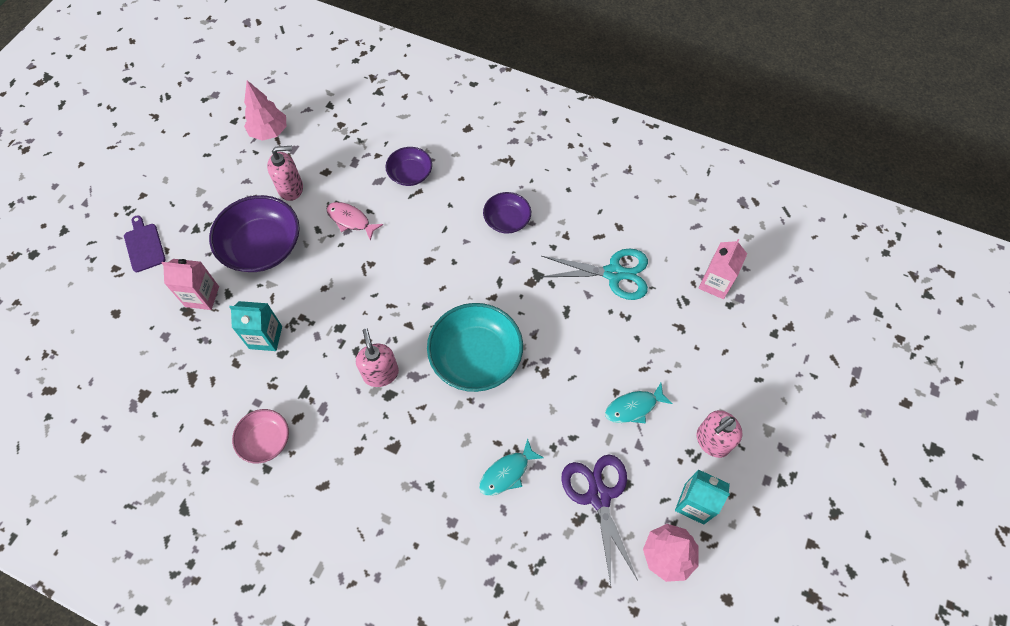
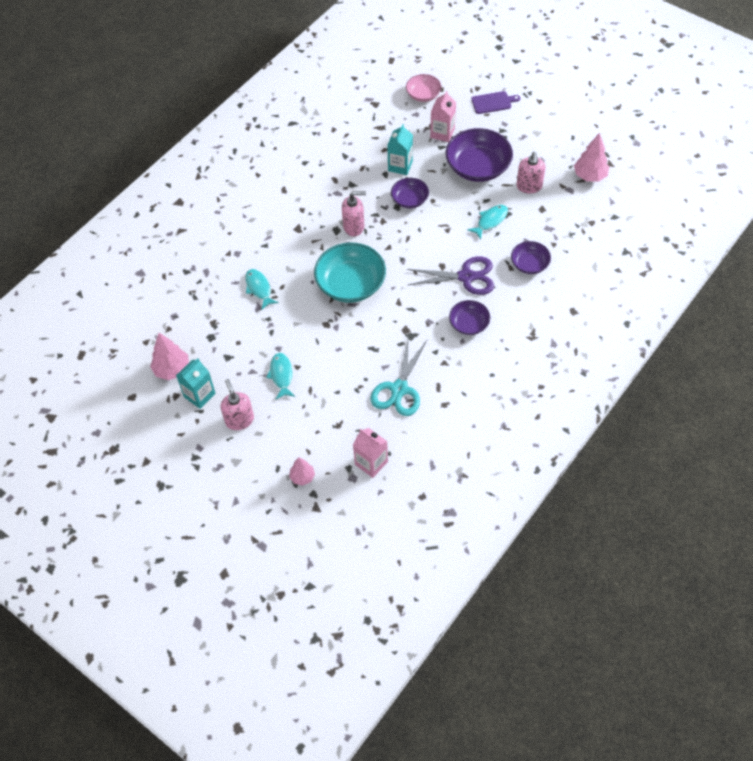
camera: 105 degrees right, 5 degrees down
pink bowl [232,409,289,463] -> pink bowl moved to [406,74,441,102]
pink fish [326,202,383,241] -> turquoise fish [467,205,508,239]
purple scissors [561,455,638,586] -> purple scissors moved to [407,256,494,295]
none -> pink tree [289,457,315,486]
none -> purple bowl [391,178,429,208]

